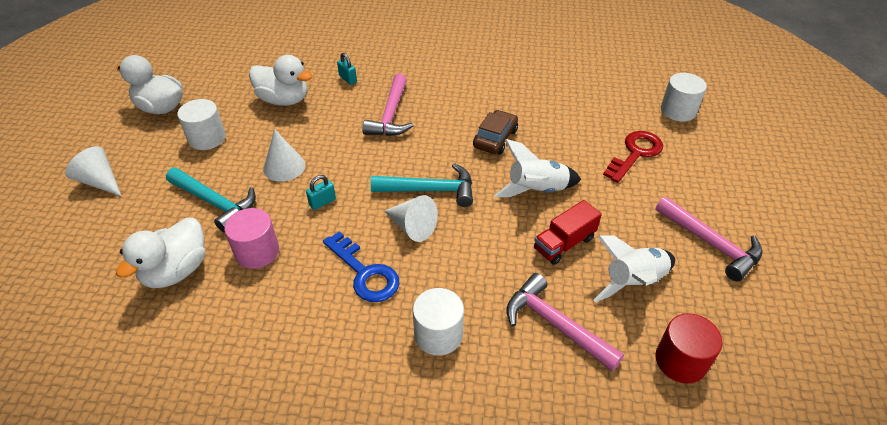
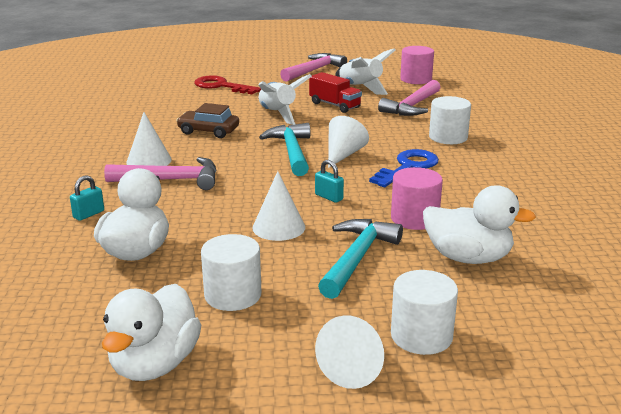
camera: 100 degrees left, 20 degrees down
red cylinder [655,313,723,384] -> pink cylinder [400,46,434,84]
white cylinder [661,73,707,122] -> white cylinder moved to [391,270,458,355]
none -> white cone [126,112,172,166]

